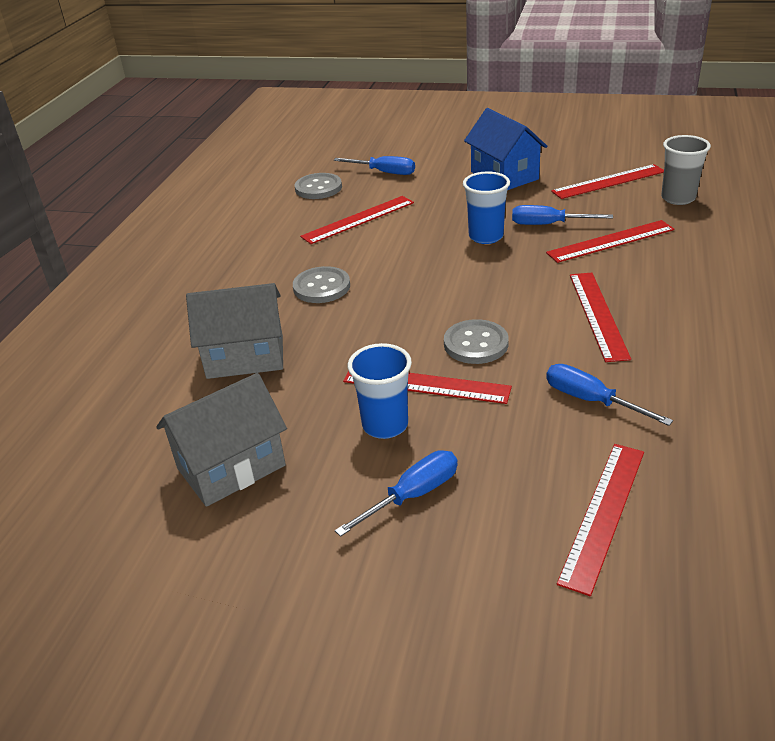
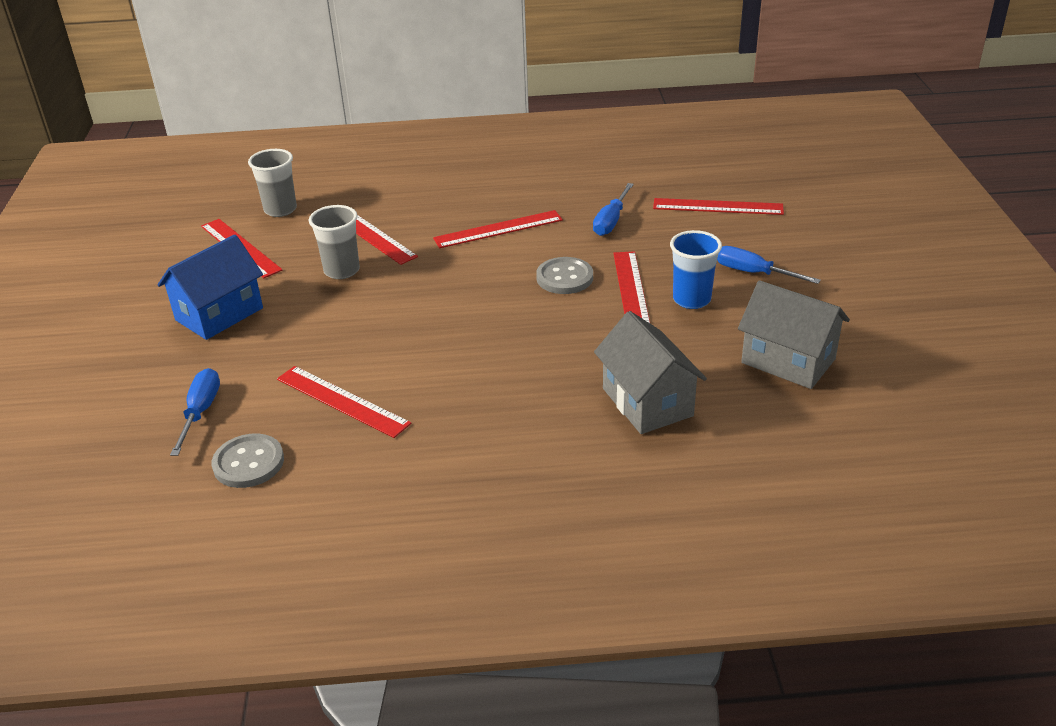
camera: 110 degrees left, 0 degrees up
grey button [293,266,350,303] -> none
blue cup [463,172,510,244] -> none
blue screwdriver [512,205,613,225] -> grey cup [309,205,360,279]

